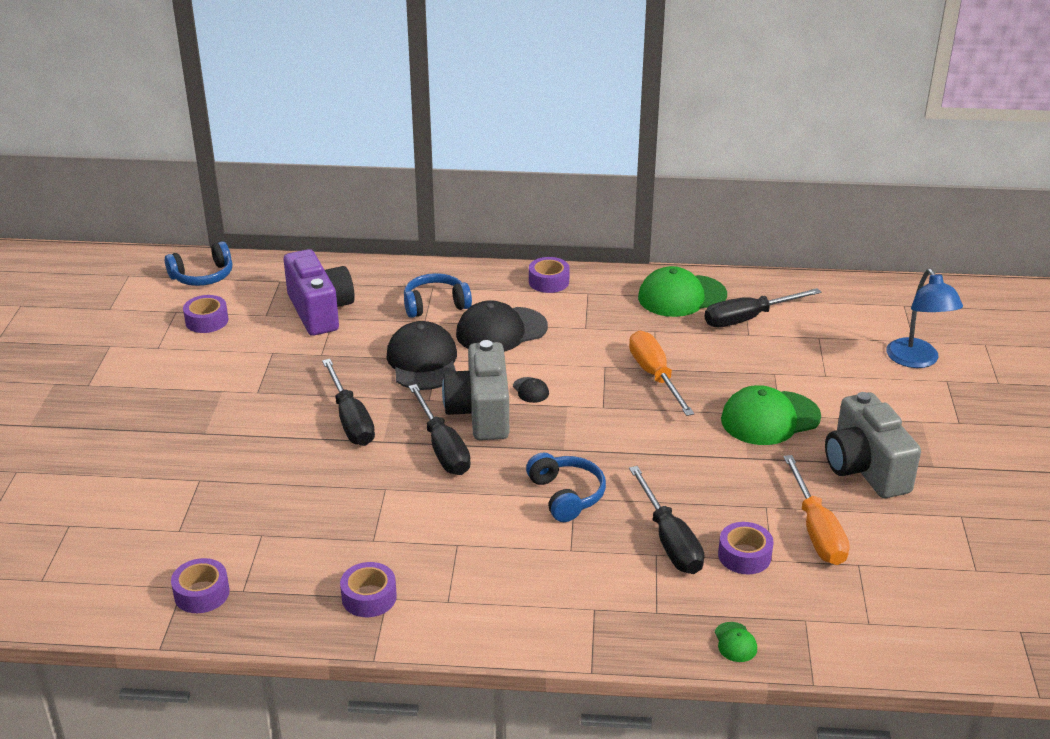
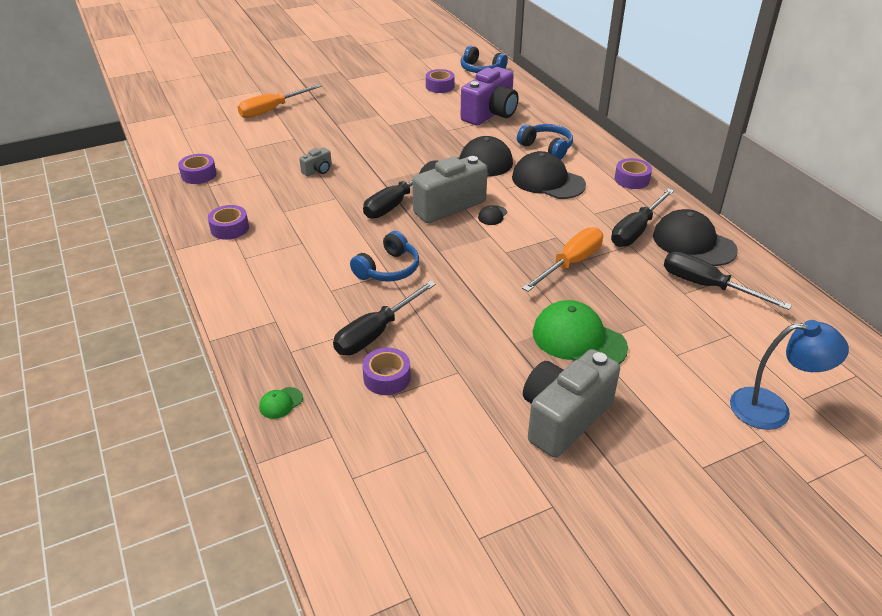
camera: 60 degrees right, 5 degrees up
black screwdriver [322,359,375,446] -> black screwdriver moved to [611,188,674,247]
green cap [638,266,727,317] -> black cap [653,209,738,266]
orange screwdriver [783,455,849,565] -> orange screwdriver moved to [238,84,322,118]
blue lamp [886,269,963,368] -> blue lamp turned 135 degrees counterclockwise [730,320,849,430]
none -> grey camera [299,147,332,176]

